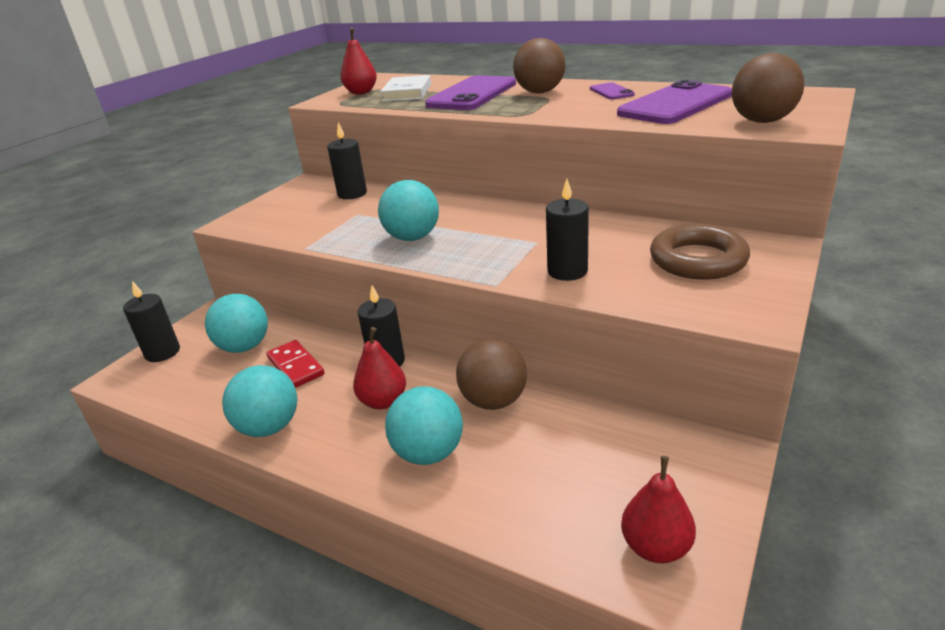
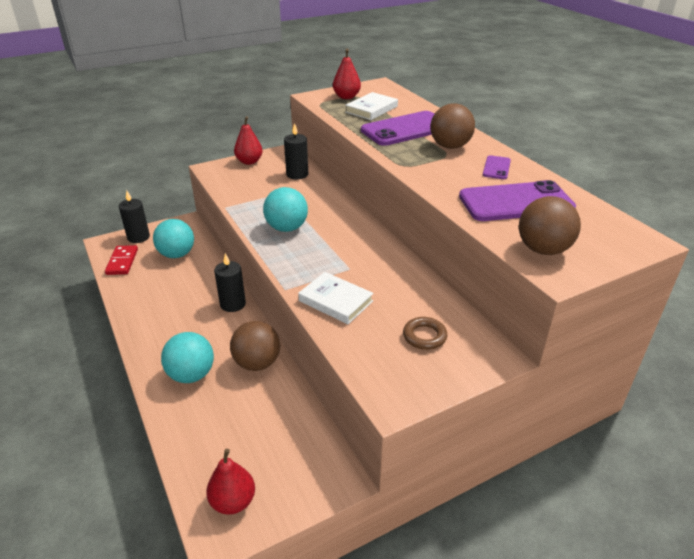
camera: 30 degrees right, 5 degrees up
turquoise ball [222,365,297,437] -> none
red domino [266,340,324,388] -> red domino moved to [105,245,138,275]
red pear [353,327,406,409] -> red pear moved to [234,116,263,165]
black candle [546,179,589,281] -> white book [298,272,374,324]
brown ring [650,224,750,280] -> brown ring [403,317,447,350], size x0.58

